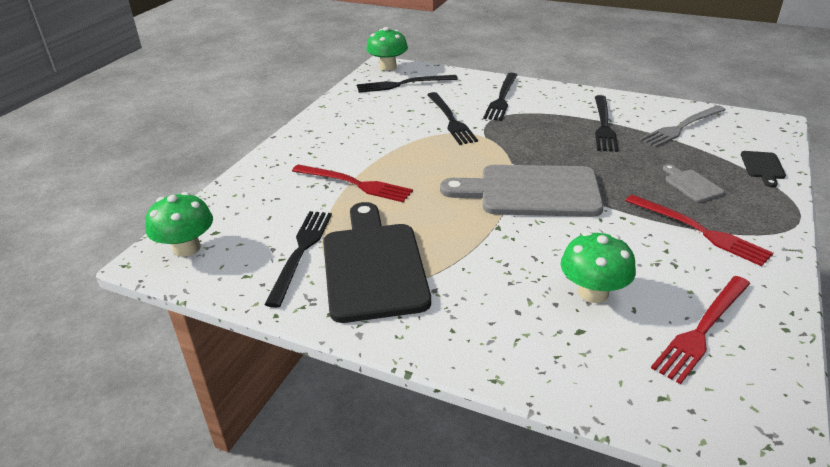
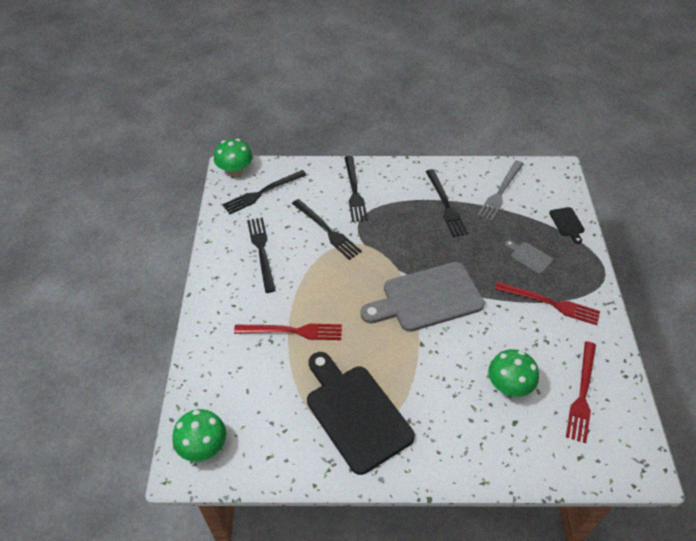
camera: 25 degrees left, 15 degrees up
black fork [264,211,332,308] -> black fork moved to [247,217,276,293]

